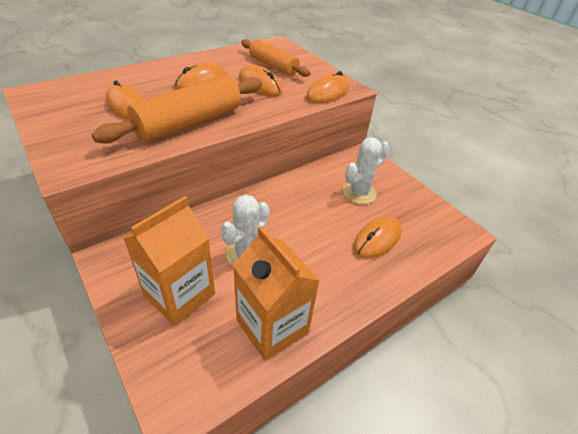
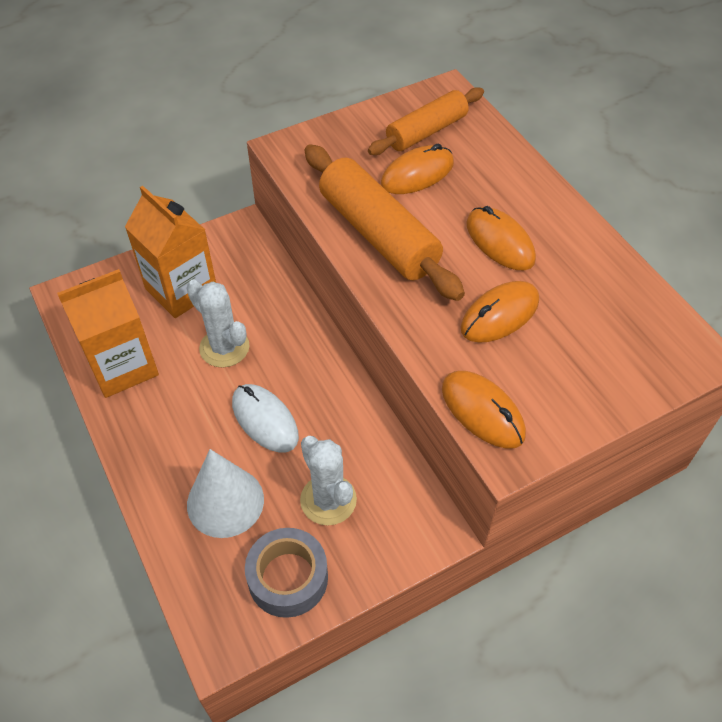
camera: 100 degrees right, 10 degrees up
orange rolling pin [241,39,311,77] -> orange rolling pin moved to [368,87,484,155]
orange mouse [353,216,402,259] -> white cone [187,449,264,538]
none -> white mouse [232,384,299,453]
none -> grey tape [245,528,328,618]

